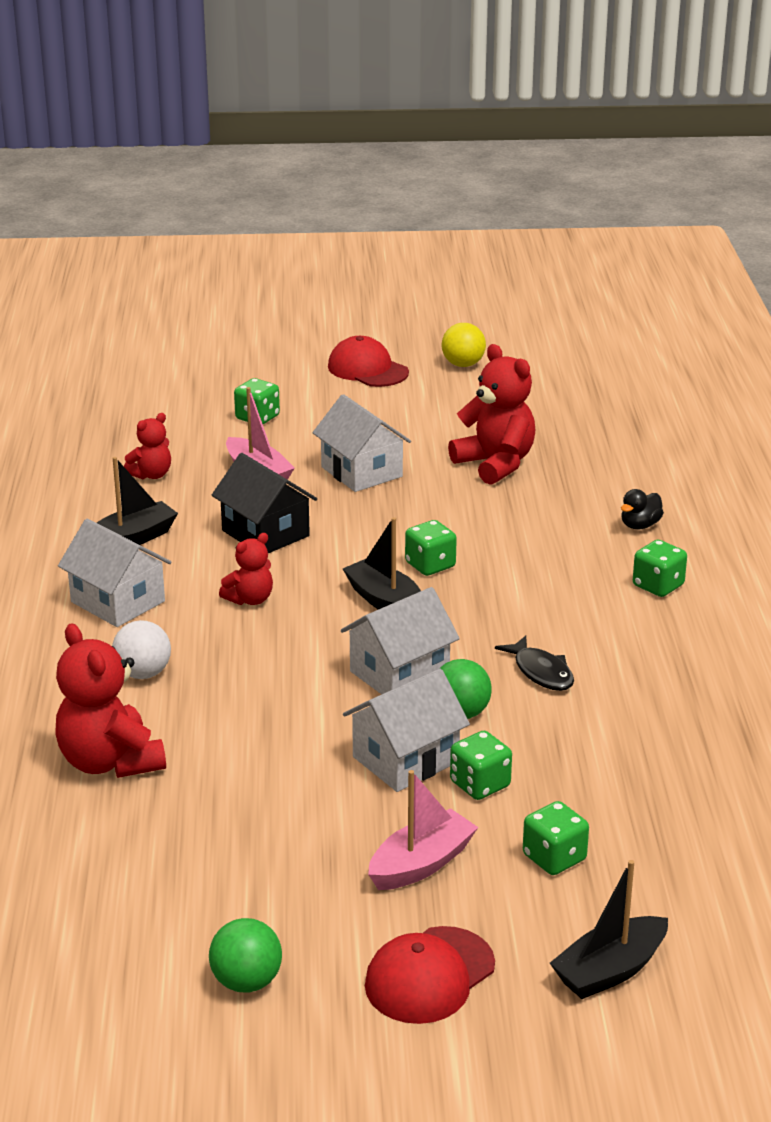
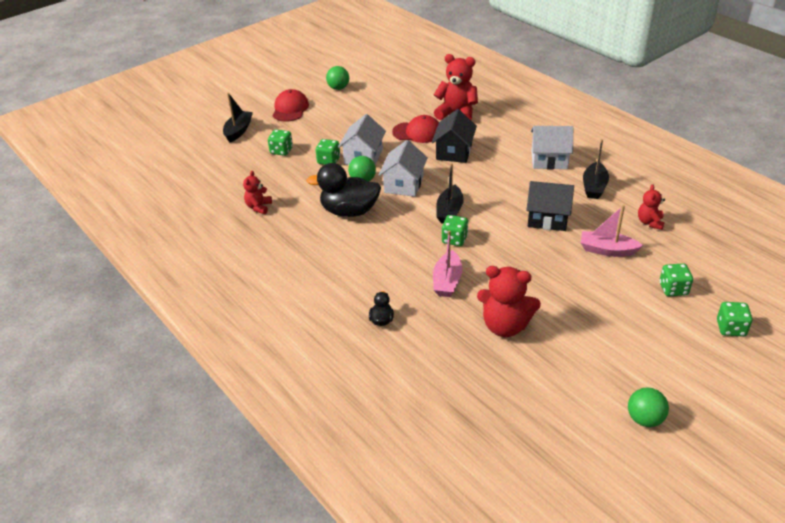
camera: 145 degrees right, 10 degrees up
white ball [112,620,171,679] -> none
red teddy bear [219,533,273,605] -> red teddy bear moved to [243,171,272,214]
white house [313,394,411,492] -> none
red cap [328,336,409,387] -> red cap moved to [392,115,439,143]
black boat [343,517,421,610] -> black boat turned 90 degrees clockwise [436,163,464,223]
pink boat [368,770,478,890] -> pink boat moved to [433,230,463,297]
yellow ball [442,323,486,367] -> green ball [628,388,669,427]
black fish [495,636,574,691] -> black duck [306,163,381,217]
green dice [633,540,687,597] -> green dice moved to [717,302,752,336]
none -> black house [432,109,477,163]

